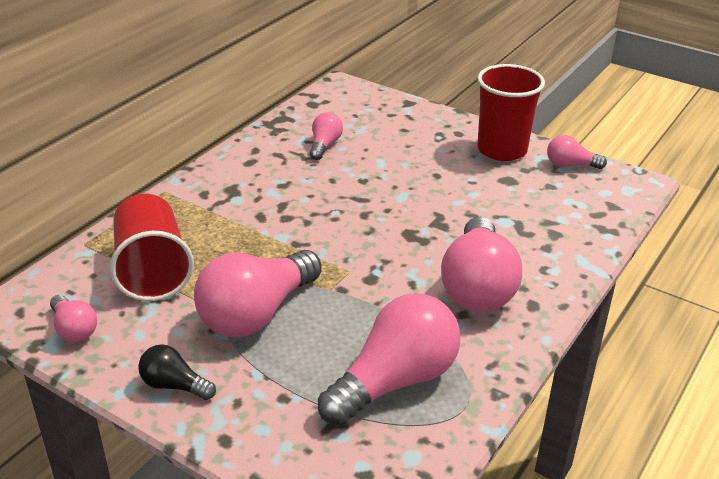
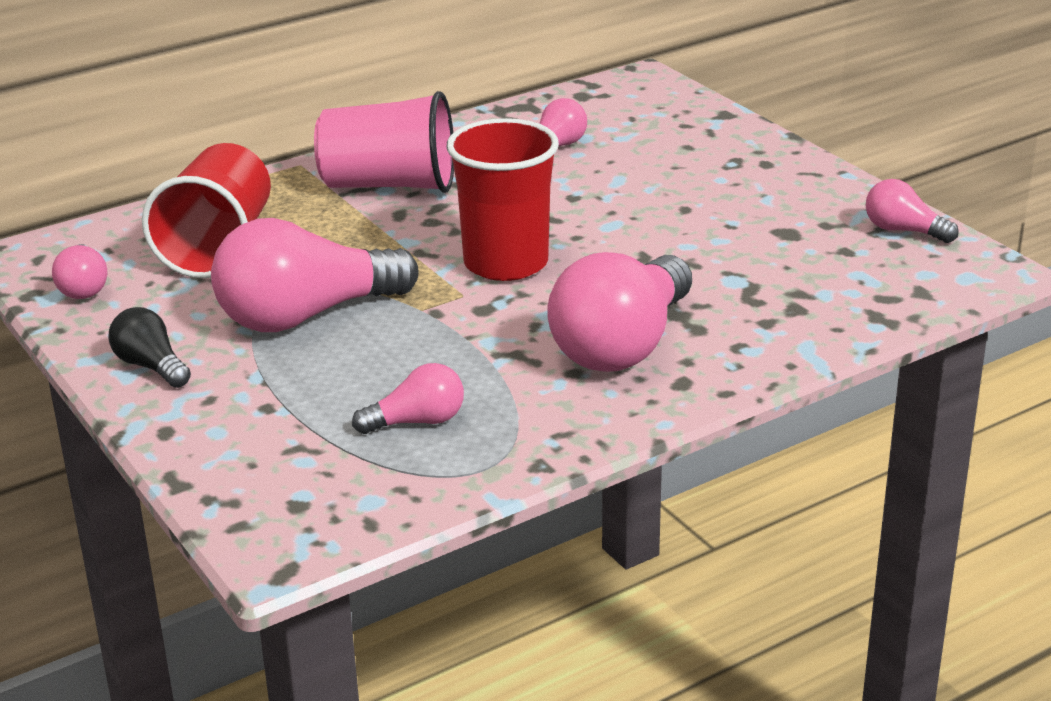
camera: 25 degrees right, 5 degrees down
pink light bulb [318,293,461,426] -> pink light bulb [352,363,464,434], size x0.49
red cup [477,64,545,161] -> red cup moved to [447,118,559,281]
none -> pink cup [314,91,454,193]

